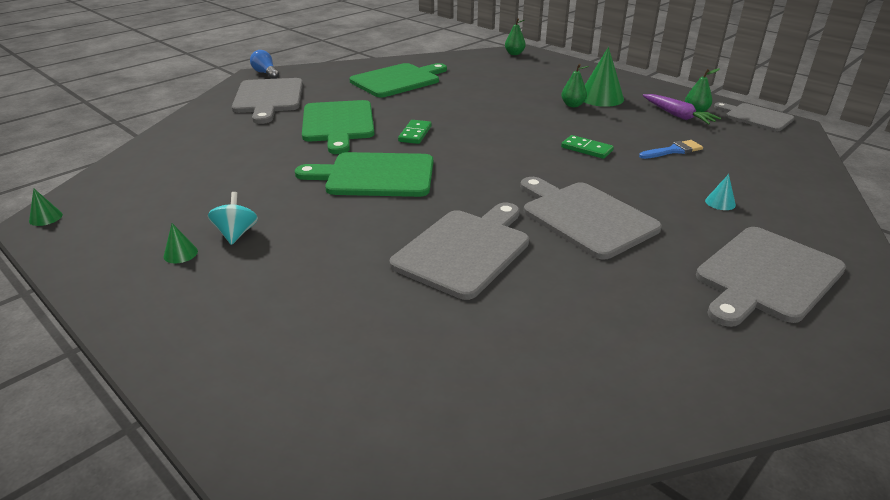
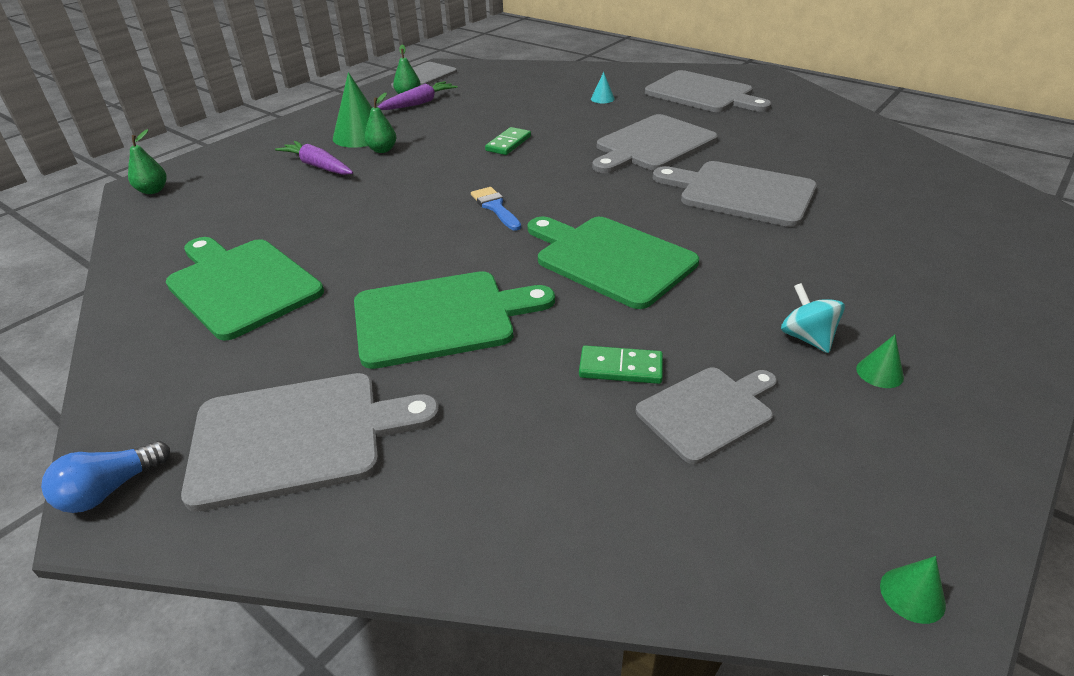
camera: 95 degrees left, 5 degrees up
turquoise spinning top [208,192,258,245] -> turquoise spinning top turned 75 degrees clockwise [781,283,845,353]
green cutting board [295,152,433,197] -> green cutting board turned 135 degrees clockwise [528,216,699,309]
green domino [398,120,432,144] -> green domino moved to [579,345,663,384]
blue brush [639,140,703,159] -> blue brush moved to [471,187,521,231]
none -> purple carrot [275,141,353,175]
none -> grey cutting board [636,367,777,464]

